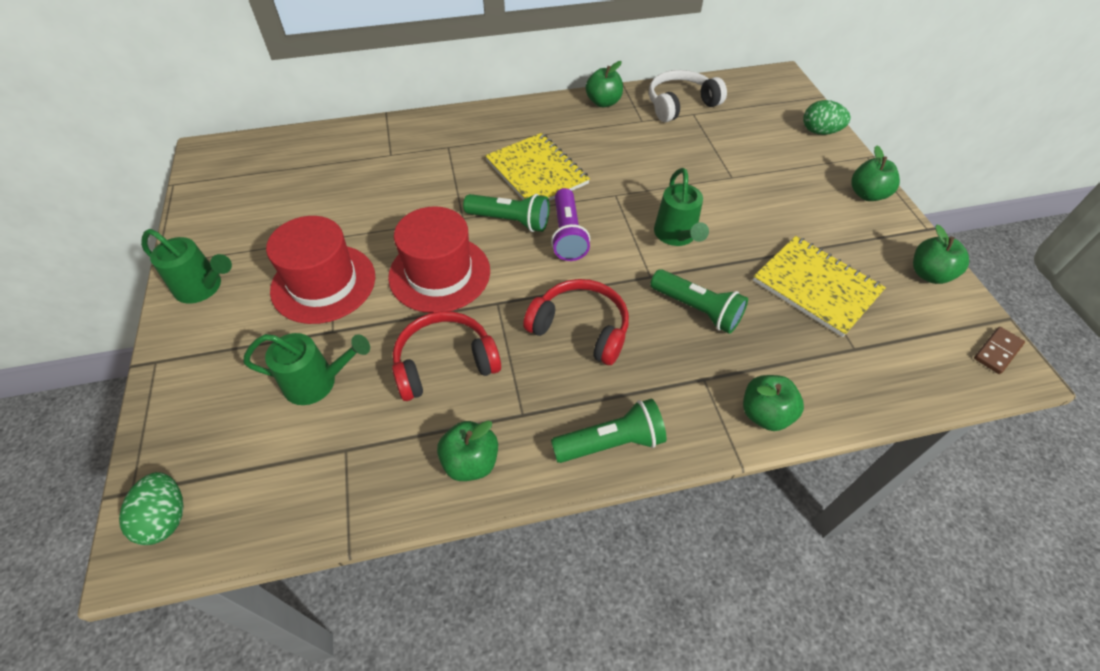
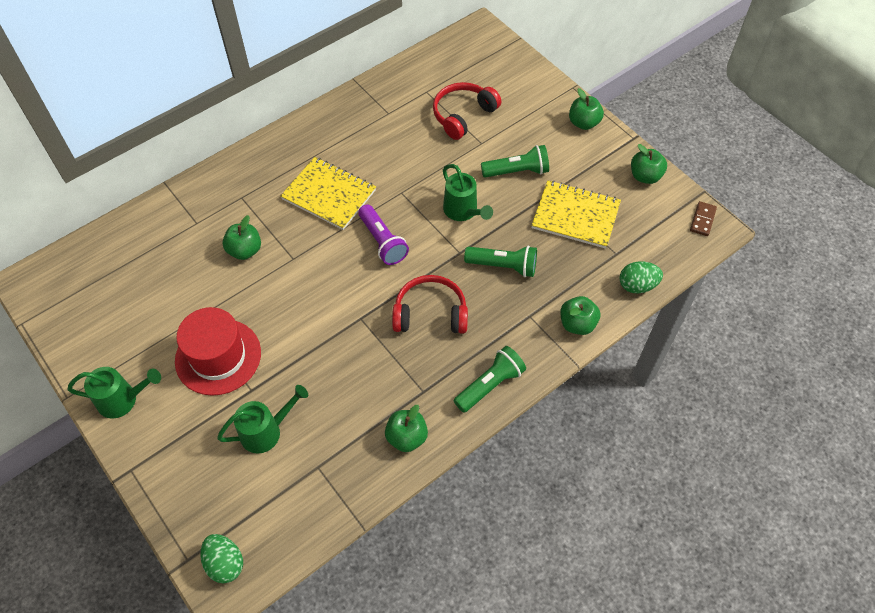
camera: 25 degrees left, 5 degrees up
red hat [388,206,490,313] -> none
red headphones [392,311,501,401] -> red headphones moved to [433,82,501,140]
green flashlight [463,194,550,232] -> green flashlight moved to [481,145,549,178]
green apple [586,61,623,107] -> green apple moved to [222,215,261,260]
white headphones [649,70,727,122] -> none
green egg [803,100,851,135] -> green egg moved to [620,261,663,294]

